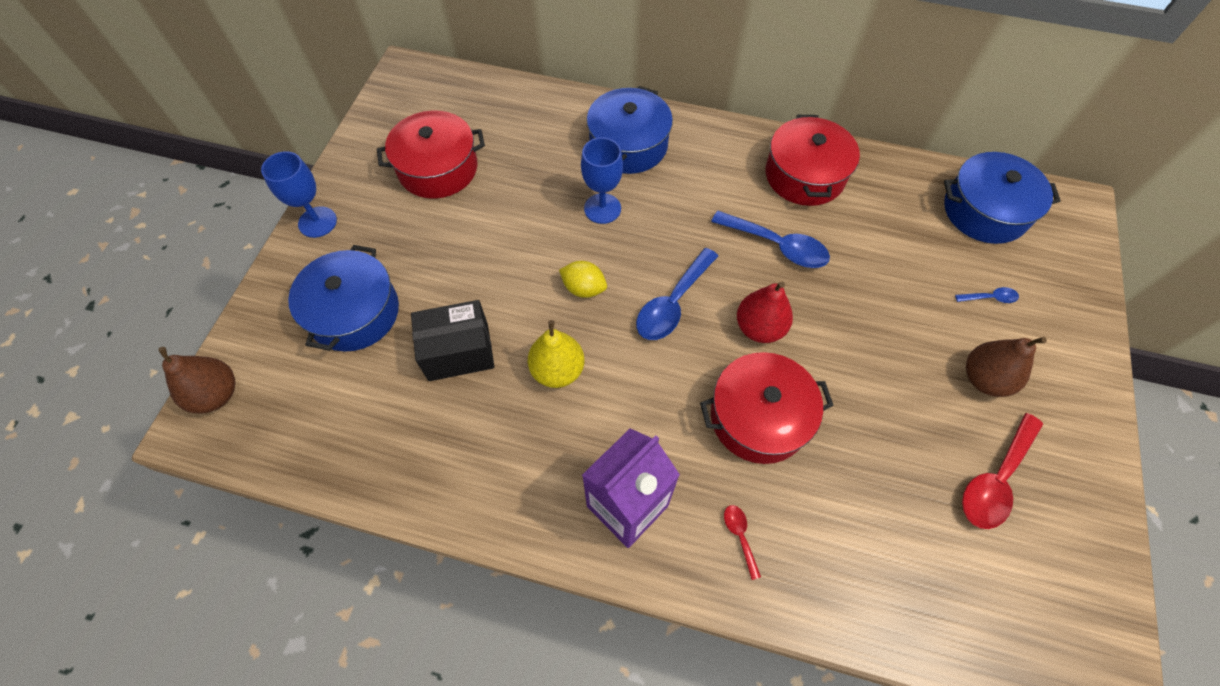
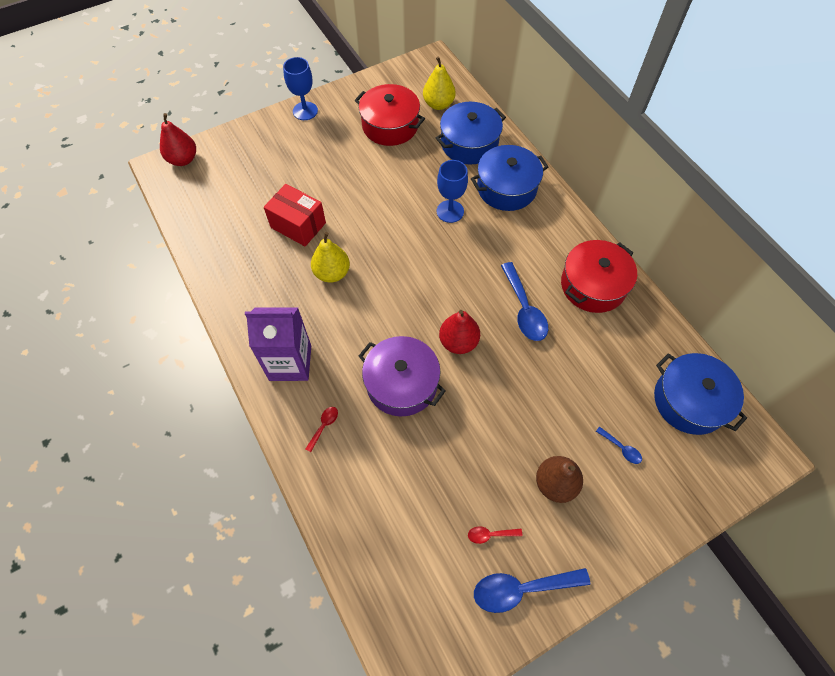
camera: 45 degrees right, 0 degrees up
brown pear [158,347,235,413] -> red pear [160,113,196,166]
blue pot [288,245,399,352] -> blue pot moved to [436,102,506,165]
black box [411,300,495,381] -> red box [264,184,326,246]
yellow lemon [559,261,607,298] -> none
blue spoon [636,248,718,340] -> blue spoon moved to [474,568,590,613]
red pot [700,352,834,464] -> purple pot [359,336,445,416]
red spoon [962,413,1043,529] -> red spoon [468,526,522,544], size x0.48
none -> yellow pear [423,56,456,110]

